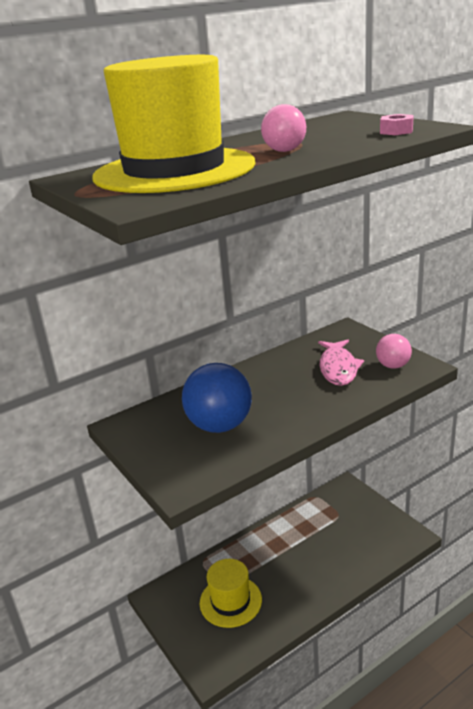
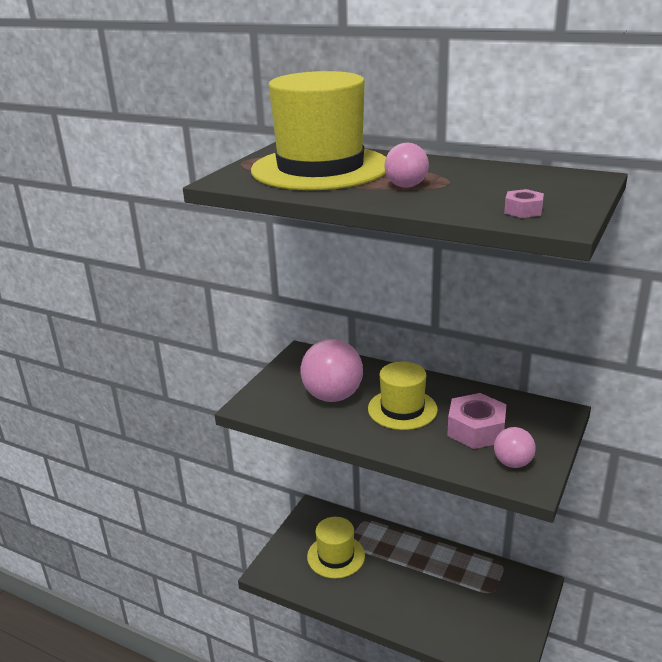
camera: 60 degrees right, 0 degrees up
blue ball [182,363,252,433] -> pink ball [300,339,363,402]
pink fish [318,340,364,386] -> pink nut [447,393,506,449]
none -> yellow hat [368,362,438,430]

